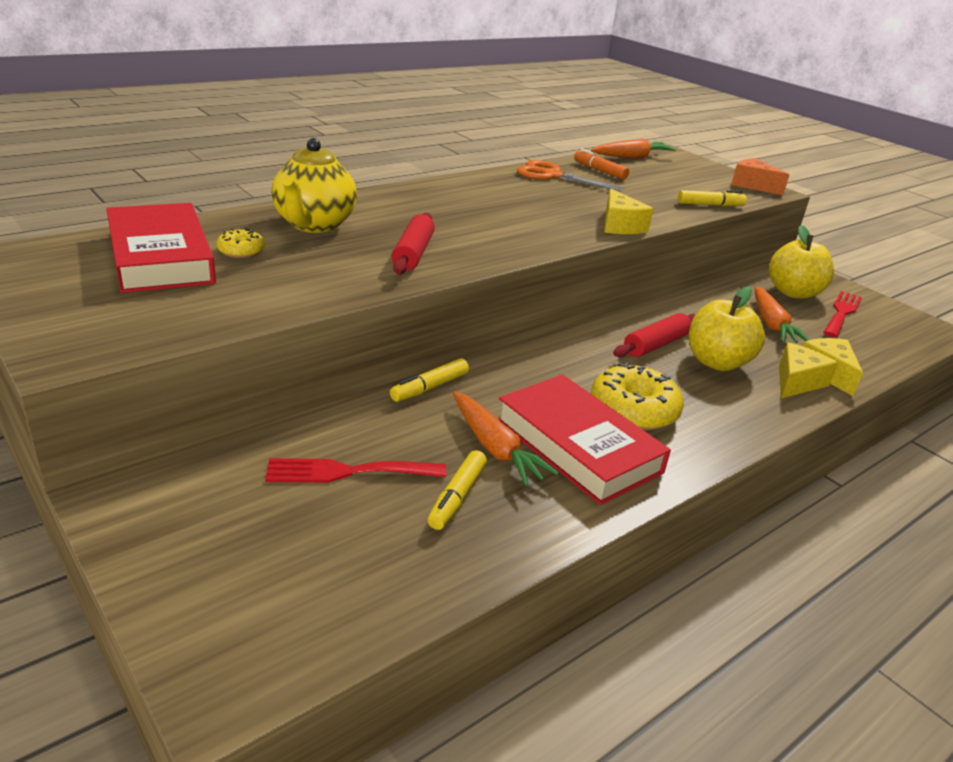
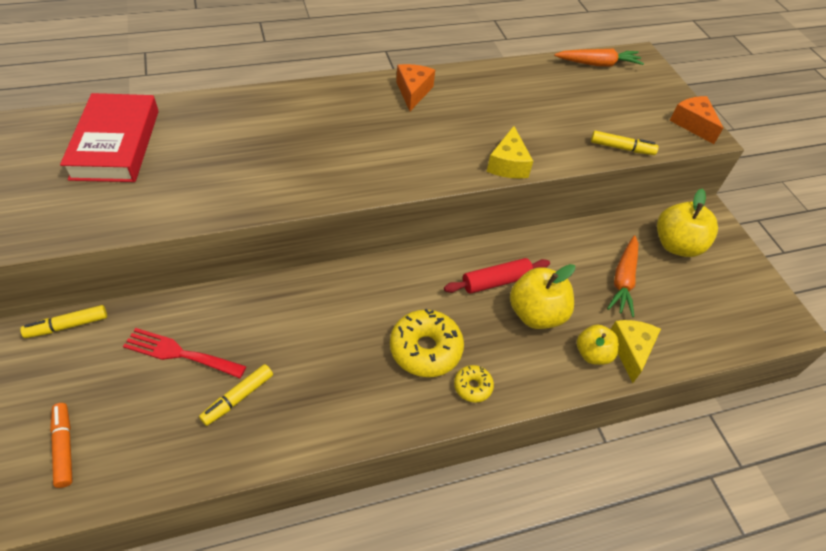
camera: 20 degrees right, 20 degrees up
yellow donut [216,228,265,258] -> yellow donut moved to [454,365,494,403]
yellow teapot [272,138,357,233] -> none
yellow marker [390,358,469,402] -> yellow marker moved to [20,305,107,338]
red rolling pin [392,213,435,274] -> none
orange carrot [453,392,559,487] -> none
red book [497,374,671,505] -> none
orange scissors [517,160,625,191] -> none
orange marker [574,149,629,179] -> orange marker moved to [50,403,73,488]
yellow cheese [779,342,838,398] -> yellow apple [577,325,619,365]
red fork [824,291,862,337] -> none
none -> orange cheese [396,64,435,111]

